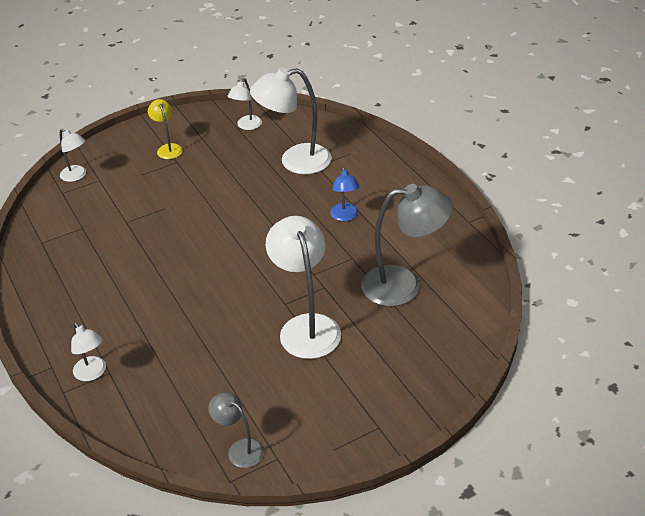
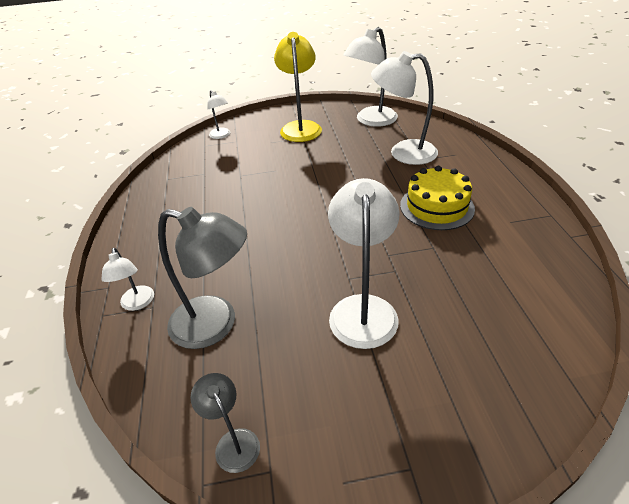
camera: 20 degrees right, 0 degrees up
yellow lamp [148,99,183,159] -> yellow lamp [274,32,322,142], size x1.91
white lamp [228,79,262,130] -> white lamp [343,27,398,127], size x1.91
blue lamp [330,166,360,221] -> yellow cake [400,166,475,230]
grey lamp [361,184,453,306] -> grey lamp moved to [158,207,247,349]

